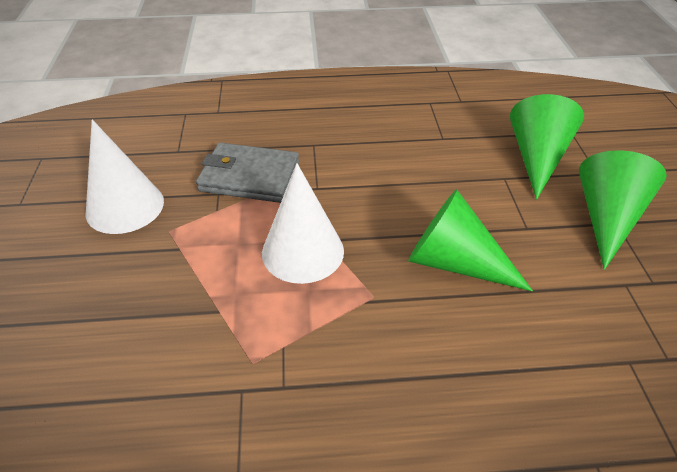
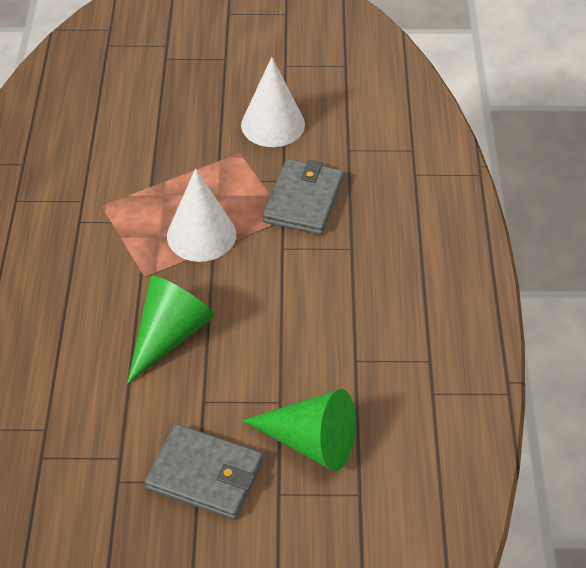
camera: 95 degrees right, 5 degrees up
green cone [579,150,667,270] -> grey wallet [145,424,263,520]

